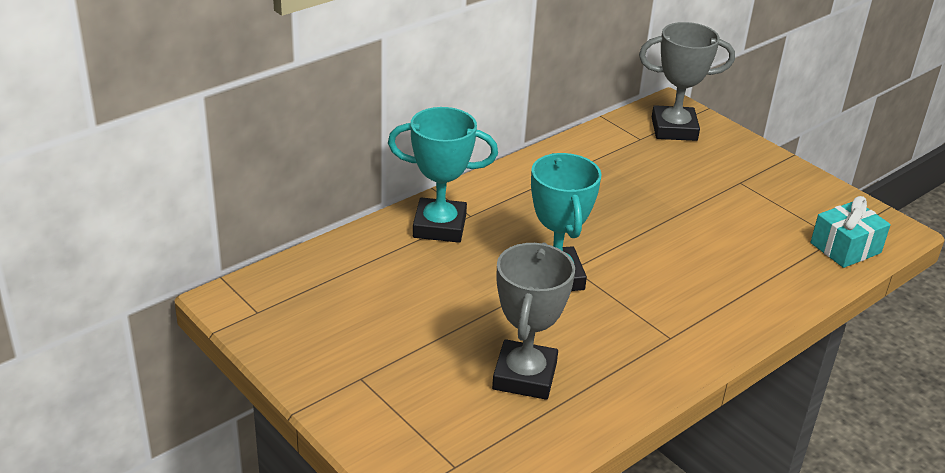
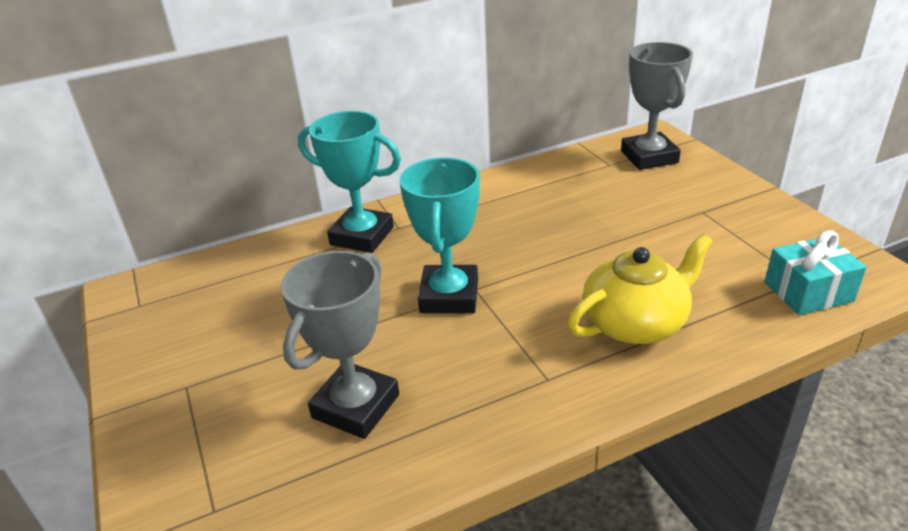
camera: 20 degrees right, 0 degrees up
grey trophy [639,22,735,141] -> grey trophy turned 60 degrees clockwise [621,42,693,170]
none -> yellow teapot [568,234,713,344]

